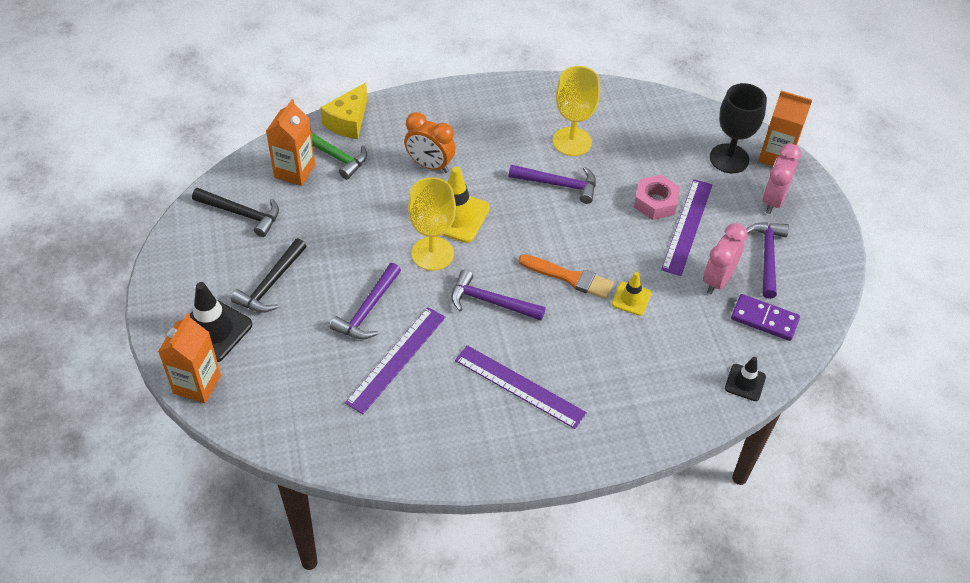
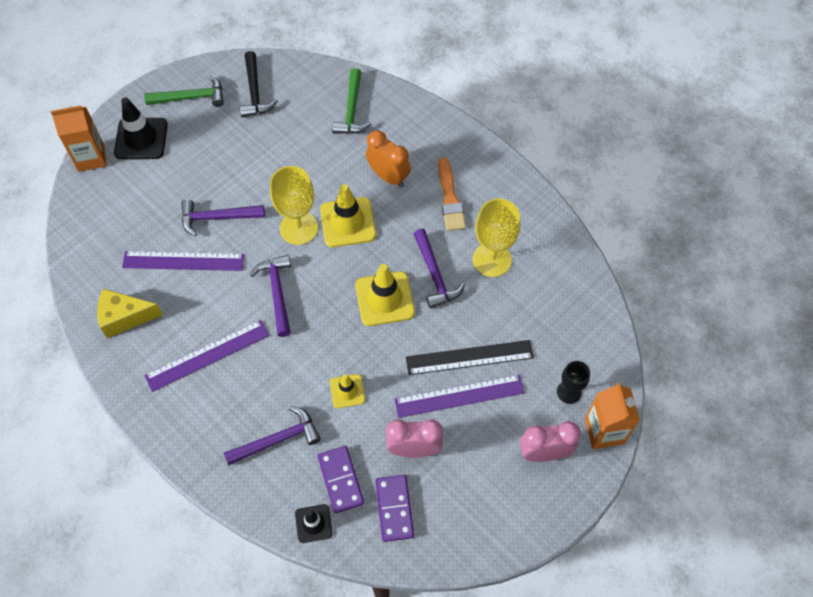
camera: 60 degrees right, 10 degrees up
black hammer [231,239,306,313] -> none
orange carton [266,99,315,186] -> none
yellow cheese [320,82,367,139] -> yellow cheese moved to [97,289,163,338]
orange clock [404,112,456,173] -> orange clock turned 135 degrees clockwise [366,130,411,187]
purple ruler [455,345,587,429] -> purple ruler turned 60 degrees clockwise [144,320,269,392]
orange brush [519,254,614,299] -> orange brush moved to [438,158,466,231]
pink nut [634,175,680,220] -> black ruler [406,340,534,375]
black goblet [710,83,767,173] -> black goblet [557,361,590,404], size x0.59
purple hammer [746,222,789,299] -> purple hammer moved to [224,406,321,465]
none -> green hammer [144,75,224,107]
none -> purple domino [318,446,364,513]
none -> yellow traffic cone [355,264,415,326]

